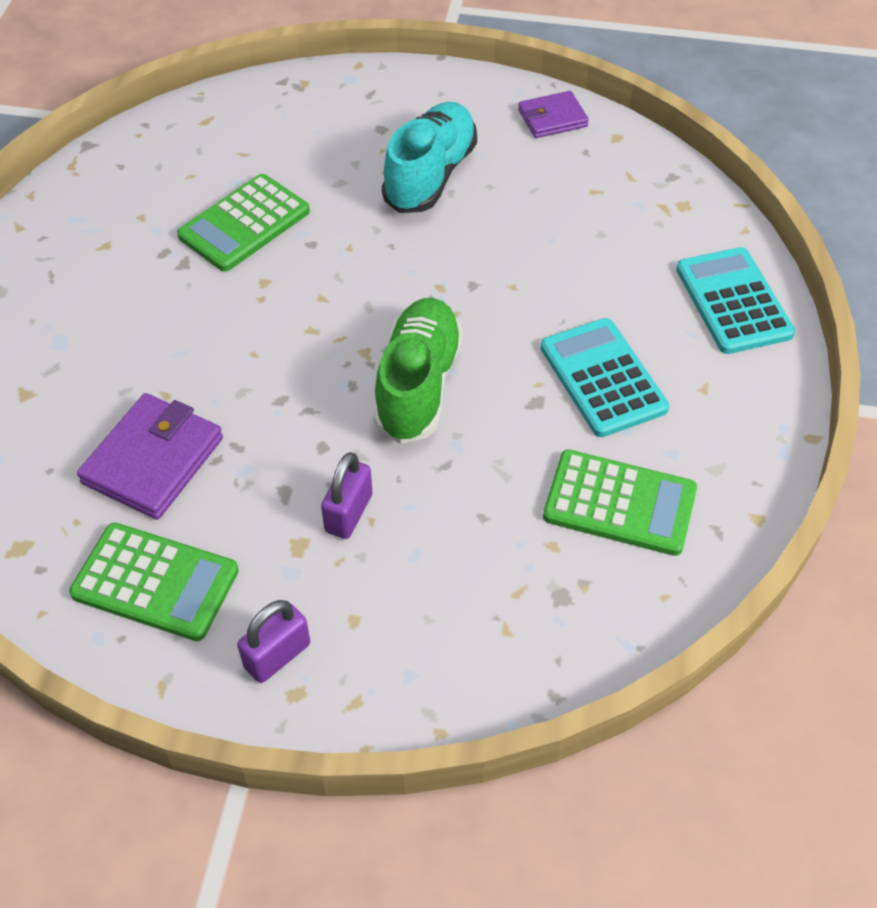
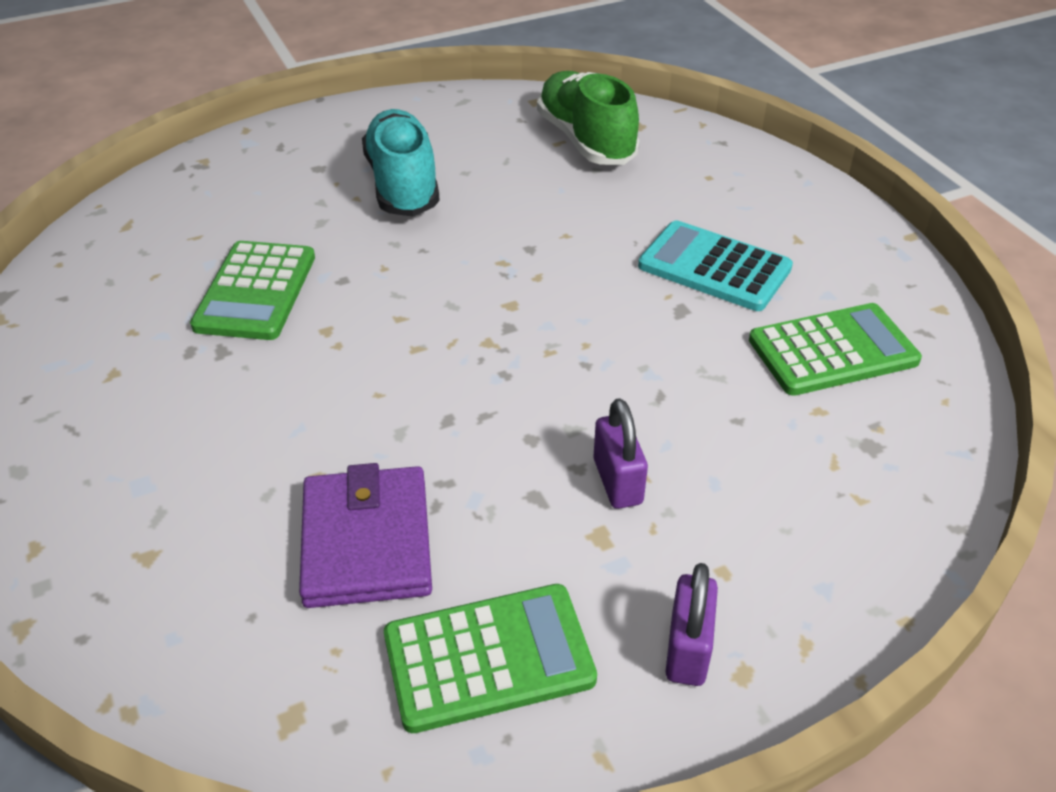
camera: 35 degrees left, 10 degrees down
green shoe [373,298,463,444] -> green shoe moved to [537,71,640,165]
purple wallet [518,91,589,138] -> none
turquoise calculator [676,247,795,354] -> none

